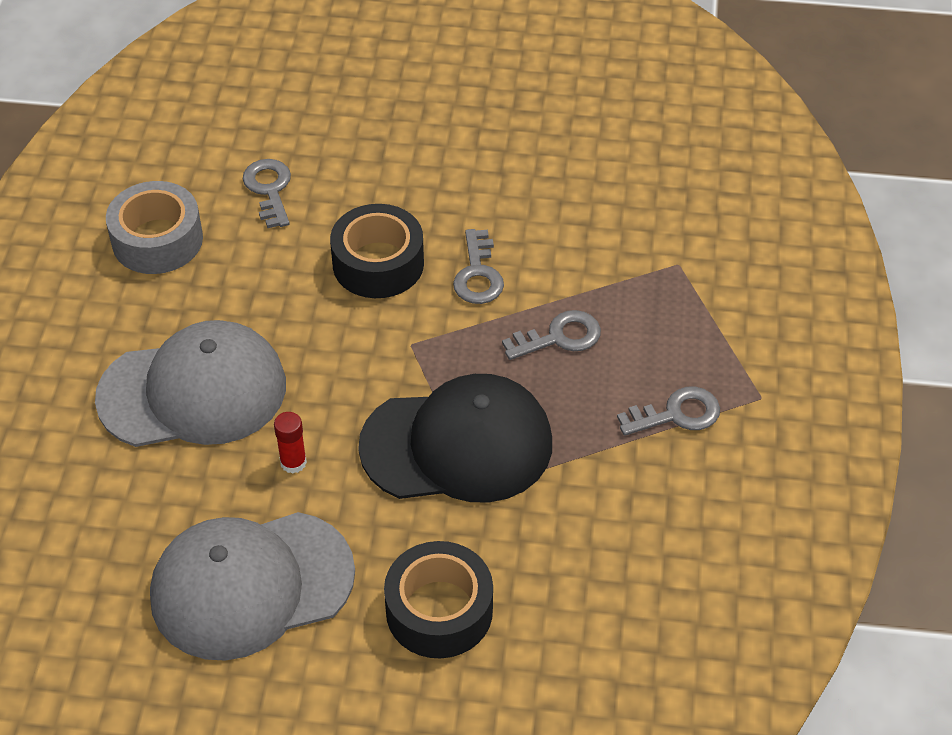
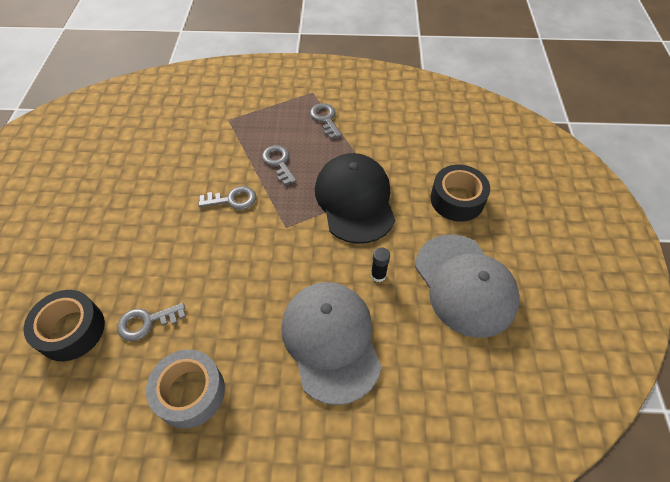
camera: 95 degrees left, 5 degrees up
red glue stick [274,412,307,474] -> black glue stick [371,247,390,282]
black tape [330,204,424,298] -> black tape moved to [24,290,105,361]

